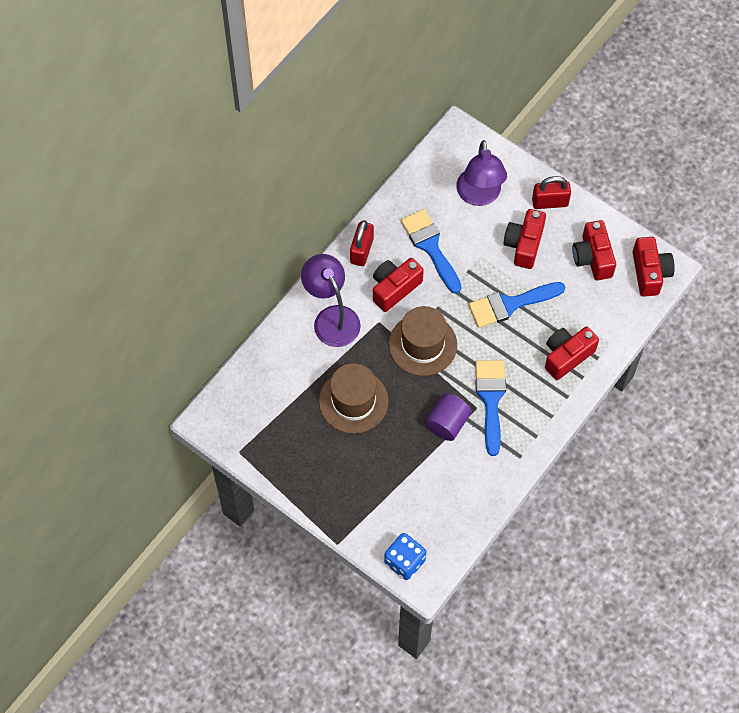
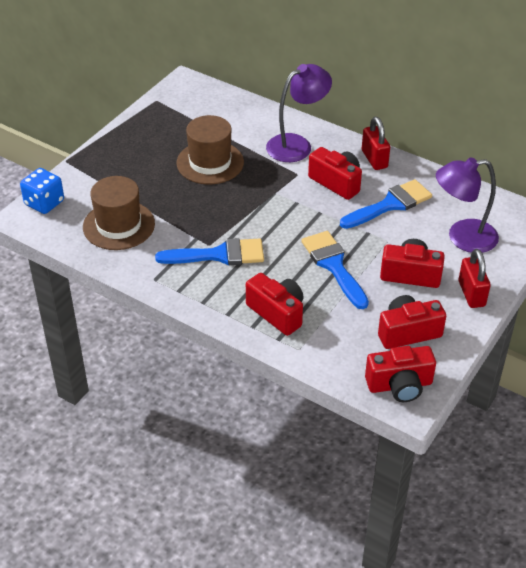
camera: 85 degrees right, 20 degrees down
red padlock [350,220,374,266] -> red padlock turned 60 degrees clockwise [362,117,390,170]
brown hat [389,306,457,376] -> brown hat moved to [83,176,155,250]
purple cylinder [425,393,472,441] -> none

